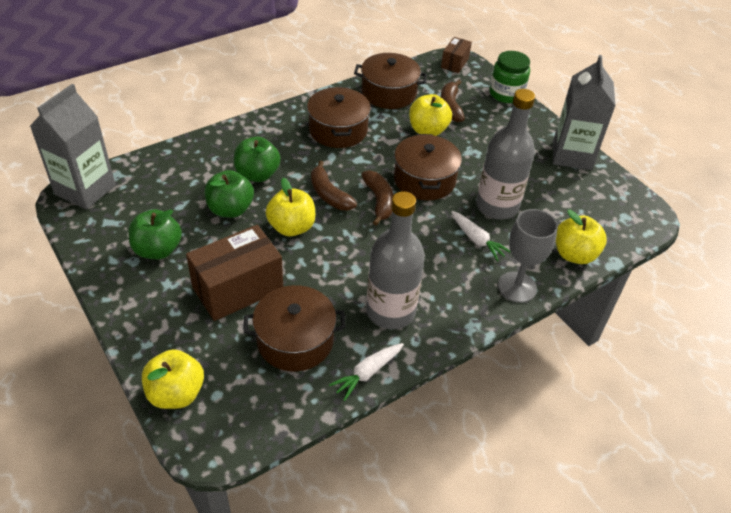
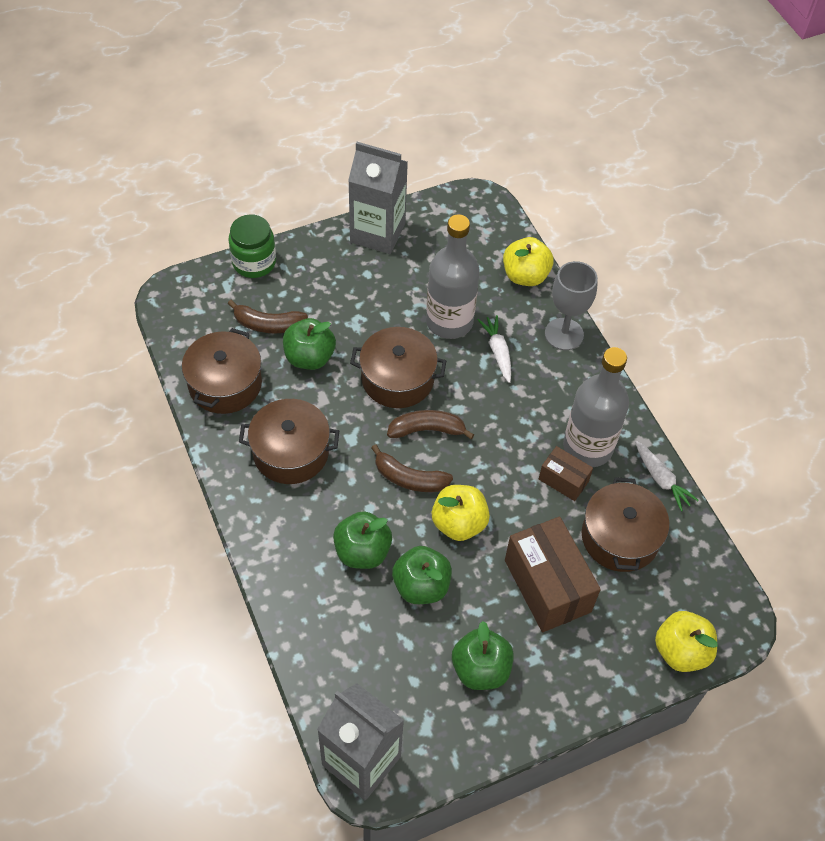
camera: 80 degrees left, 10 degrees up
brown banana [311,161,357,210] -> brown banana turned 45 degrees clockwise [371,444,453,492]
yellow apple [409,94,452,136] -> green apple [283,318,336,370]
brown box [441,37,472,73] -> brown box moved to [539,446,593,501]
white carrot [451,211,511,261] -> white carrot turned 75 degrees counterclockwise [477,315,511,383]

